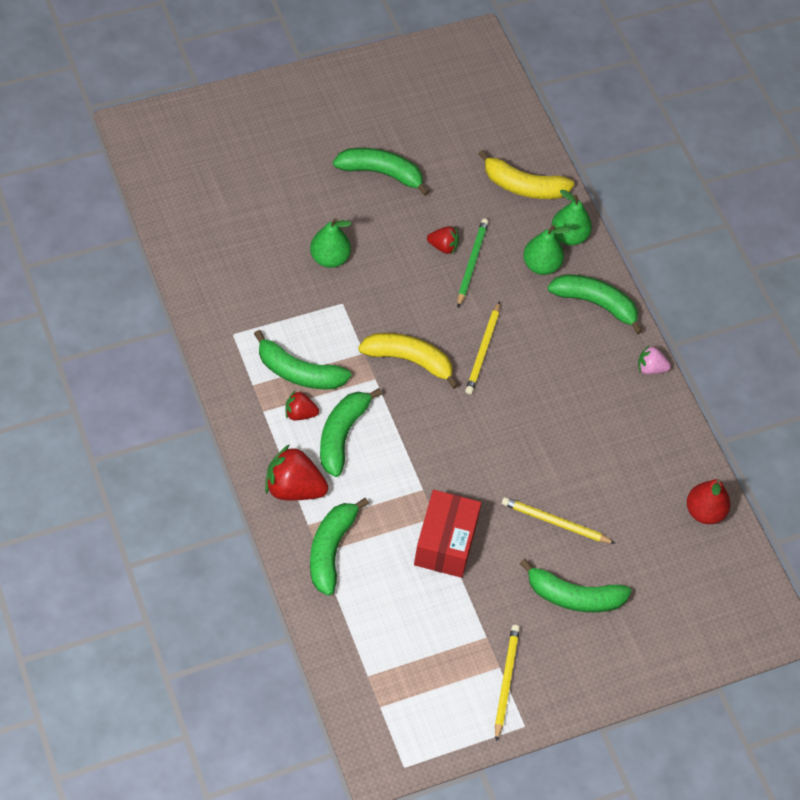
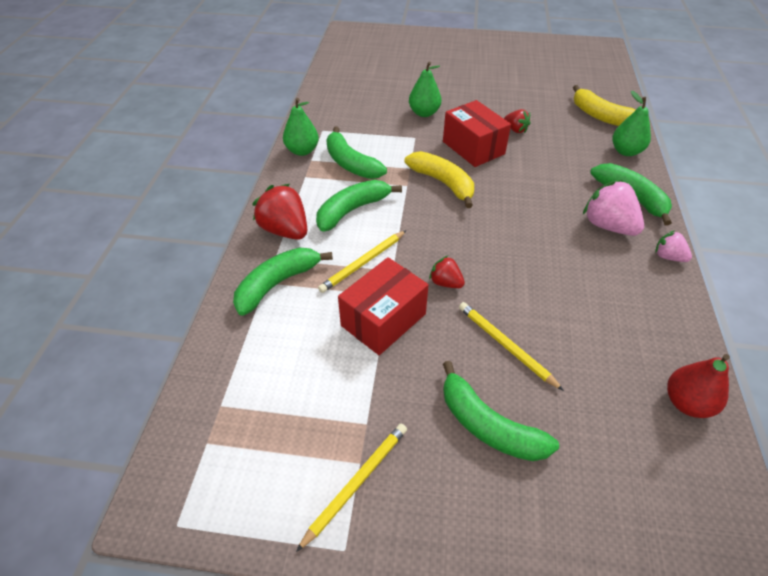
camera: 35 degrees right, 10 degrees down
red strawberry [286,391,319,420] -> red strawberry moved to [429,256,465,288]
green banana [333,148,429,196] -> none
green pencil [457,218,489,307] -> none
yellow pencil [465,301,500,394] -> yellow pencil moved to [318,230,407,293]
green pear [523,225,570,275] -> green pear moved to [283,98,319,156]
none -> red box [443,100,511,167]
none -> pink strawberry [583,180,644,236]

